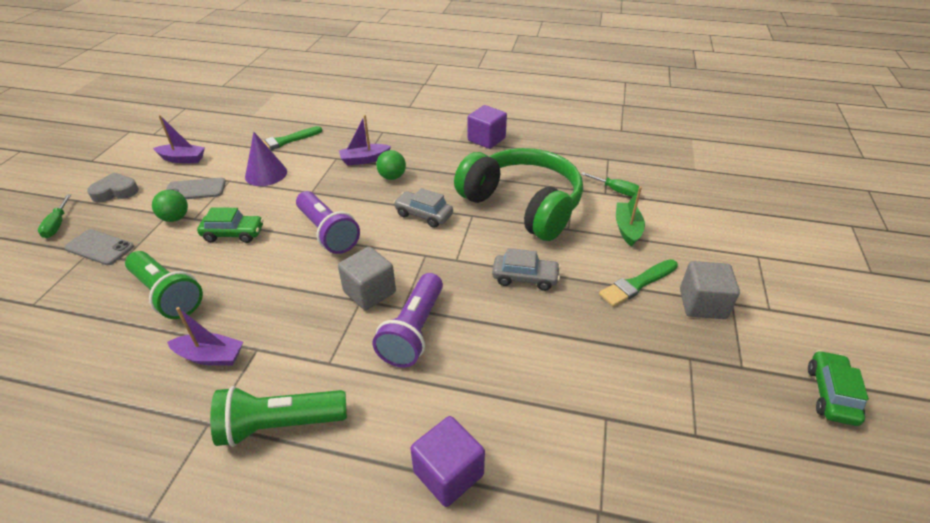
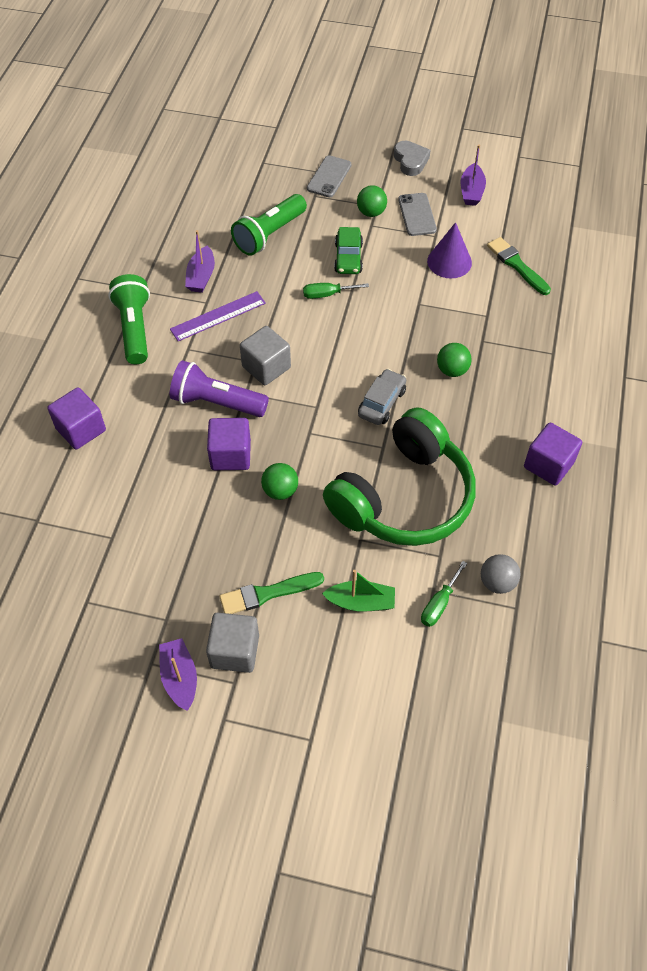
camera: 90 degrees right, 15 degrees up
green screwdriver [38,194,71,238] -> green screwdriver moved to [303,283,369,299]
purple flashlight [296,191,360,254] -> none
purple boat [339,115,391,166] -> purple boat moved to [159,638,197,711]
grey car [492,248,561,291] -> green ball [261,463,298,500]
green brush [599,259,678,307] -> green brush turned 75 degrees counterclockwise [219,572,324,614]
green car [808,350,869,426] -> none
none -> purple ruler [170,291,266,341]
none -> purple cube [207,418,251,470]
none -> grey ball [481,554,520,594]

